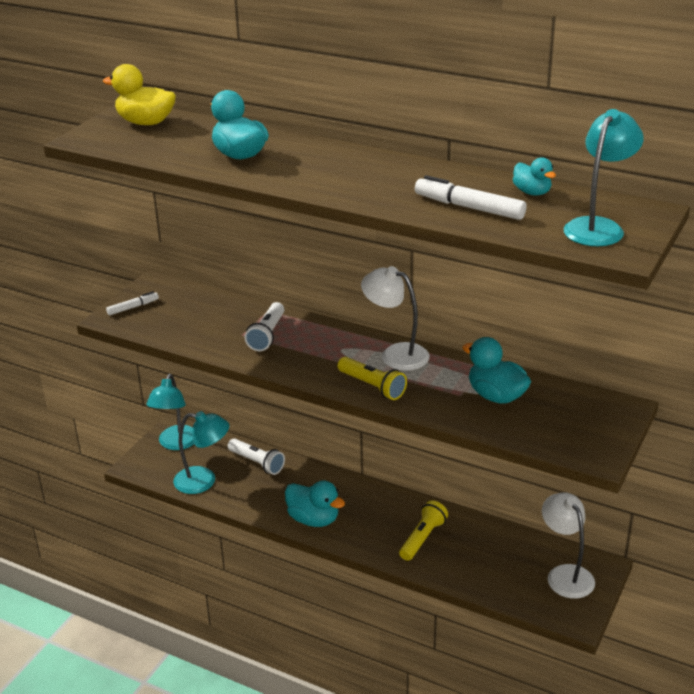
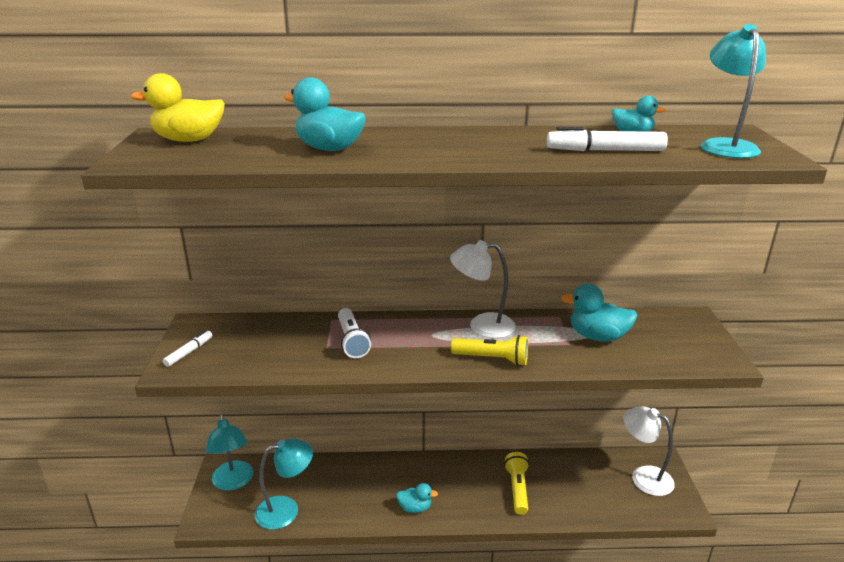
camera: 30 degrees left, 5 degrees down
white flashlight [228,439,285,475] -> none
turquoise duck [285,480,345,527] -> turquoise duck [396,483,438,513], size x0.61

